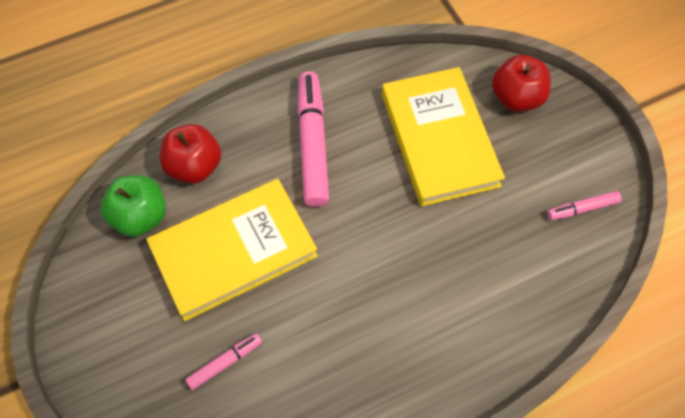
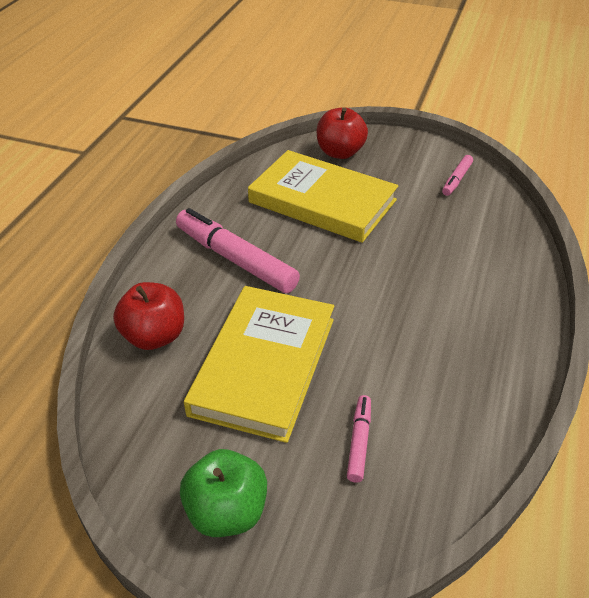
camera: 45 degrees left, 20 degrees down
green apple [101,176,166,237] -> green apple moved to [180,449,267,537]

